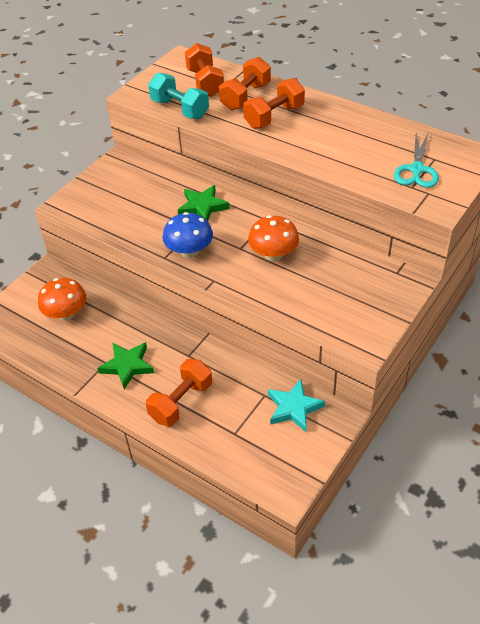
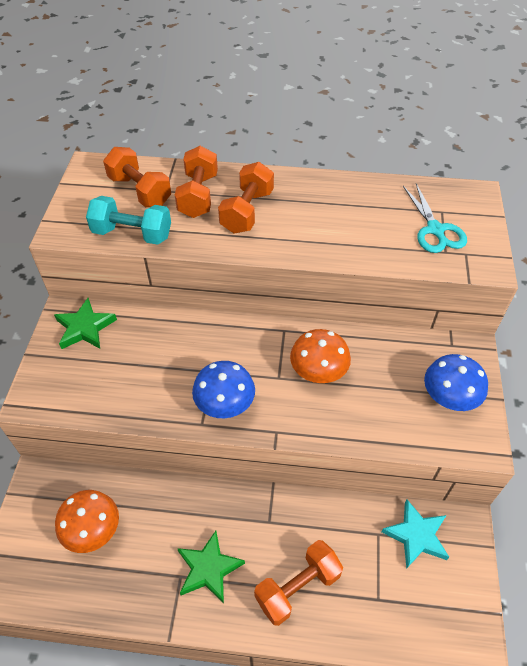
camera: 30 degrees left, 5 degrees up
orange dumbbell [146,359,212,426] -> orange dumbbell turned 45 degrees clockwise [254,540,343,626]
green star [178,185,230,221] -> green star moved to [54,298,117,349]
none -> blue mushroom [424,354,488,411]

